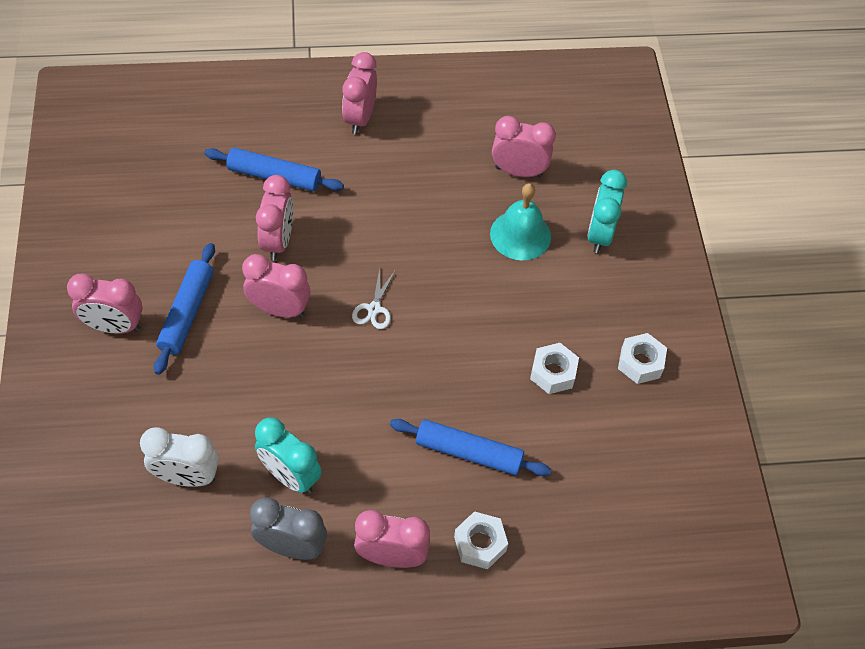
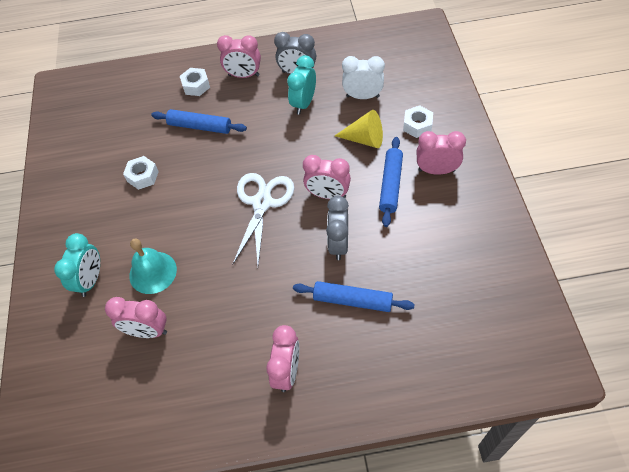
camera: 175 degrees left, 0 degrees up
turquoise clock [255,417,322,494] -> turquoise clock turned 105 degrees counterclockwise [287,55,316,115]
pink clock [256,175,293,261] -> grey clock [326,196,349,260]
white scissors [352,269,395,329] -> white scissors [232,173,294,265], size x2.14
white nut [618,333,667,384] -> white nut moved to [403,105,433,138]
none -> yellow cone [335,110,383,148]

